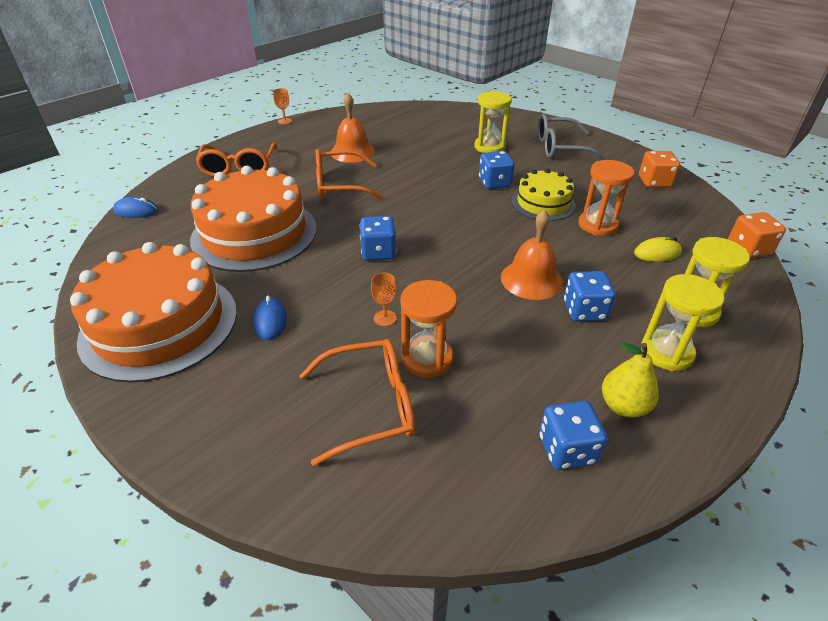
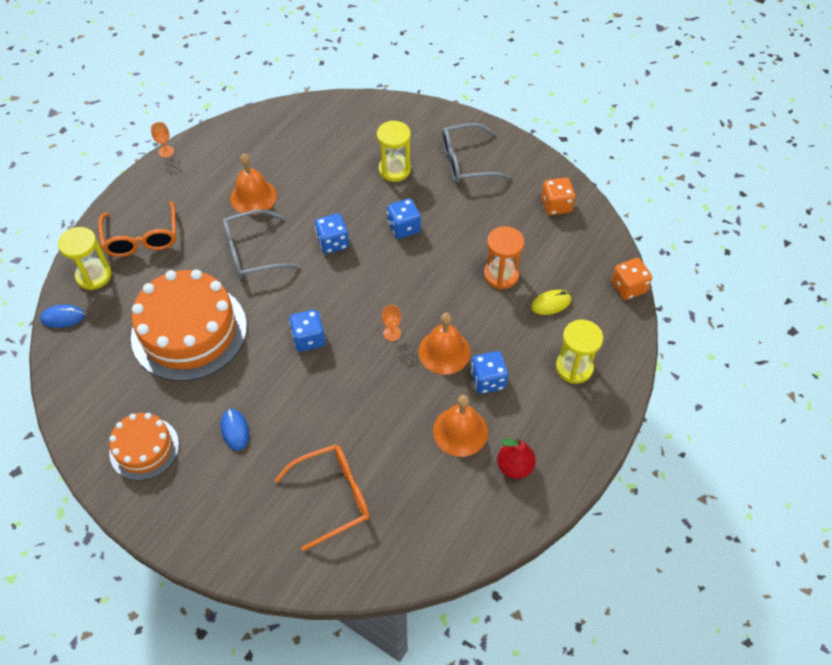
camera: 10 degrees left, 15 degrees up
orange cake [70,242,237,383] -> orange cake [109,413,179,481], size x0.55
orange glasses [316,149,384,200] -> grey glasses [222,209,300,279]
orange goblet [371,272,397,326] -> orange goblet moved to [382,305,401,341]
orange hourglass [400,280,457,378] -> none
yellow cake [512,169,576,221] -> none
blue dice [539,401,607,470] -> blue dice moved to [315,213,349,254]
yellow pear [602,342,659,418] -> red pear [497,438,536,479]
yellow hourglass [641,274,724,371] -> yellow hourglass moved to [58,227,112,290]
none -> orange bell [433,395,488,457]

